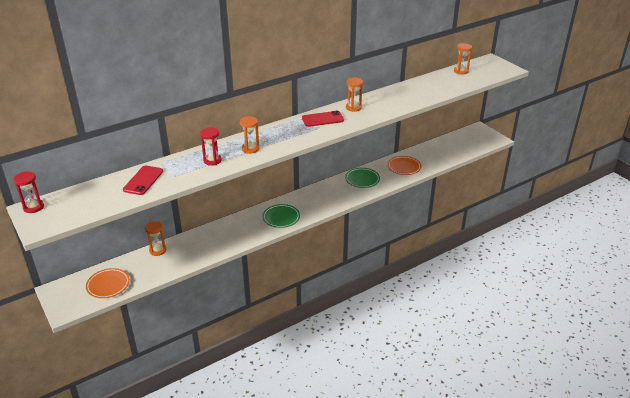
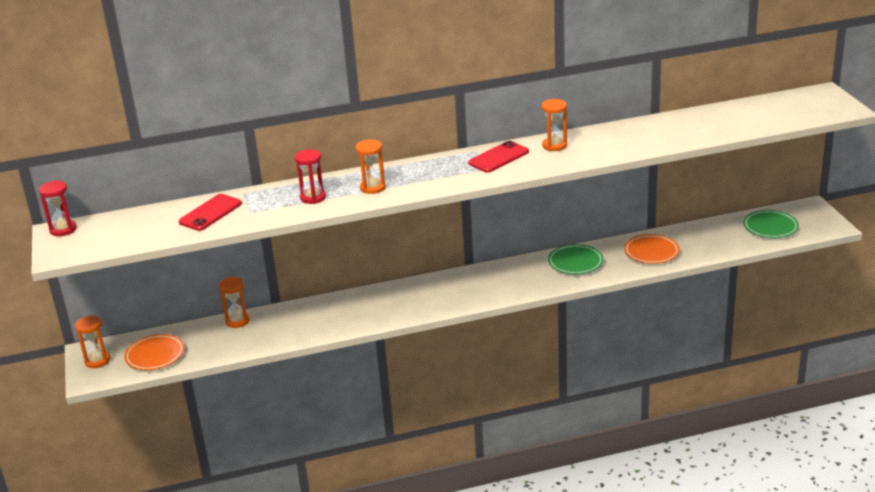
camera: 20 degrees right, 5 degrees down
green plate [262,204,300,228] -> green plate moved to [743,210,799,238]
red phone [302,111,344,127] -> red phone turned 45 degrees counterclockwise [468,141,529,173]
orange hourglass [454,43,472,74] -> orange hourglass moved to [75,315,110,368]

